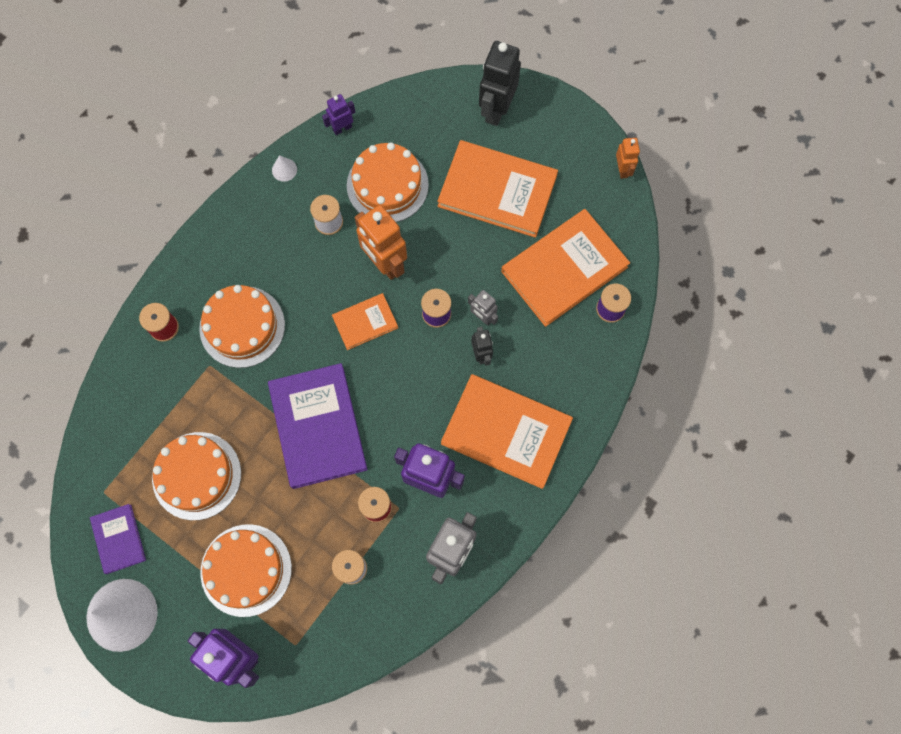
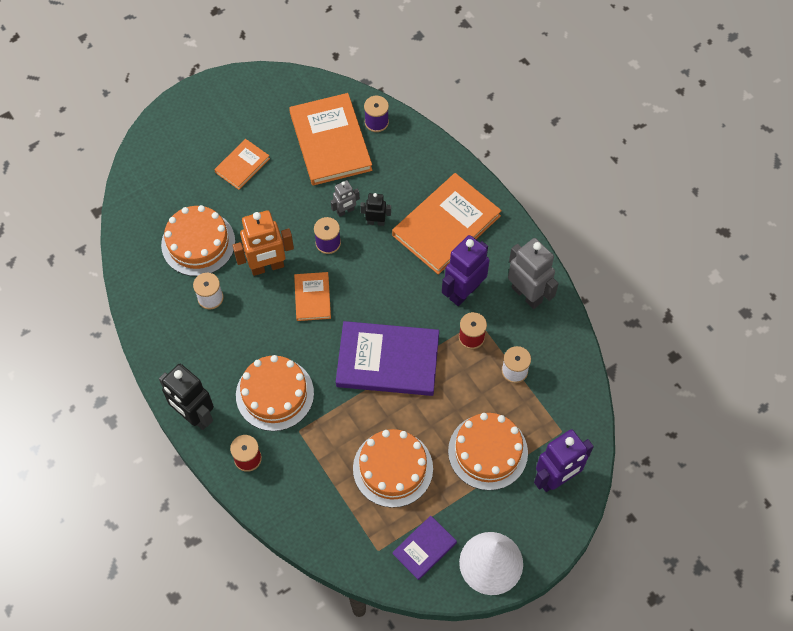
camera: 70 degrees left, 10 degrees down
purple book [90,504,146,574] -> purple book turned 45 degrees counterclockwise [393,515,457,580]
white cone [272,155,297,182] -> none
purple robot [322,94,355,135] -> none
orange book [437,140,558,238] -> orange book [214,139,270,190], size x0.52
black robot [479,41,521,126] -> black robot moved to [159,364,214,430]
orange robot [616,138,640,179] -> none

